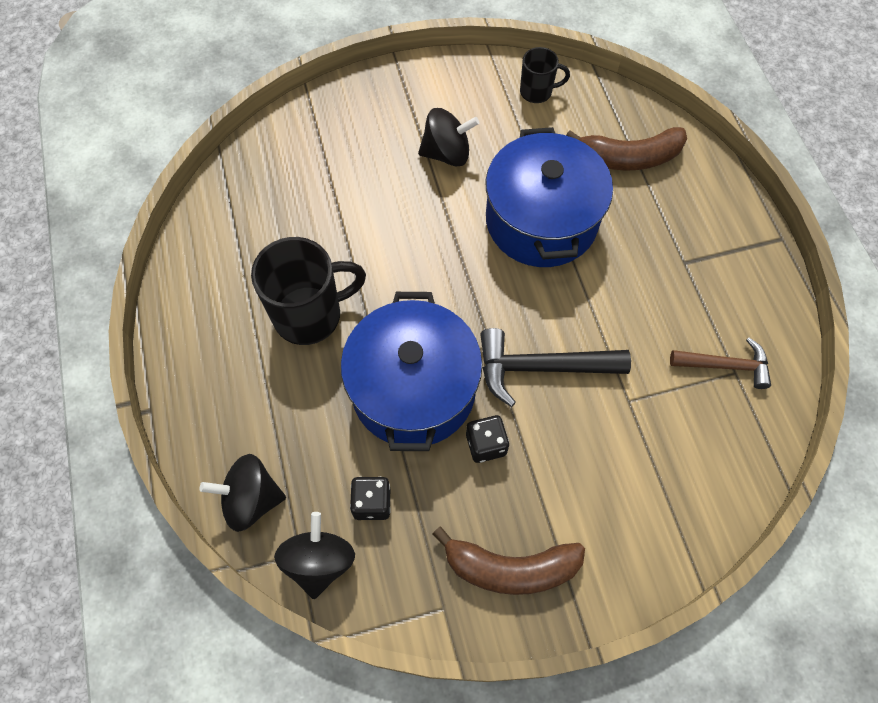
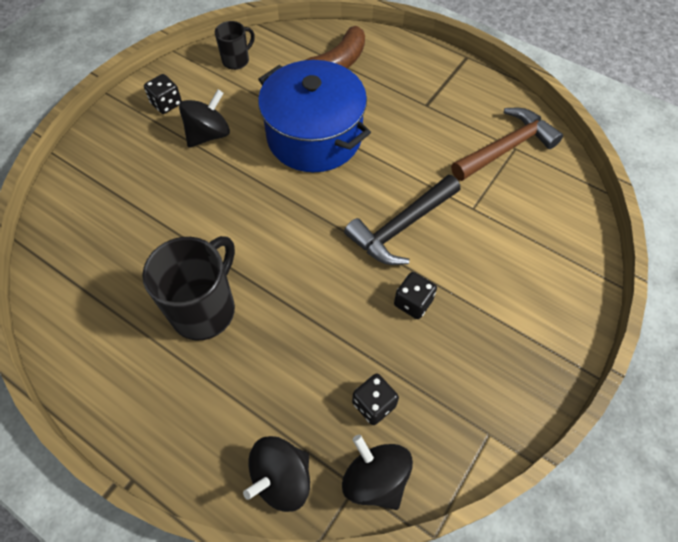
camera: 40 degrees left, 5 degrees down
blue pot [341,292,482,451] -> none
brown banana [433,526,585,595] -> none
brown hammer [670,338,771,389] -> brown hammer [451,108,563,181], size x1.52
none -> black dice [144,74,182,114]

